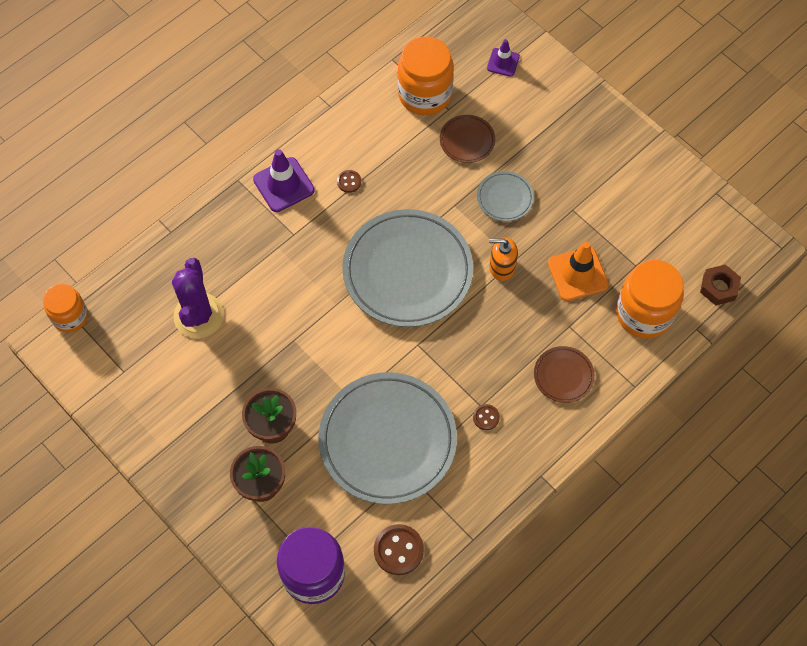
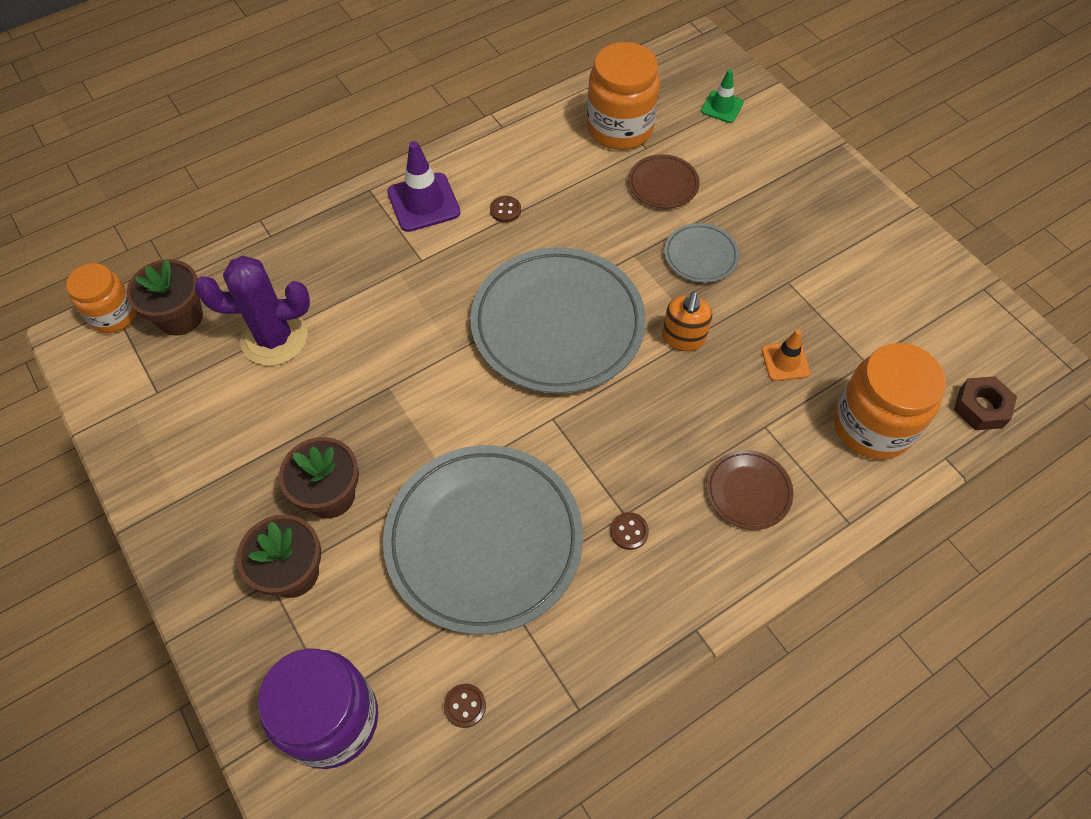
camera: 10 degrees right, 5 degrees down
purple cactus [172,258,224,338] -> purple cactus turned 75 degrees clockwise [195,256,310,366]
brown button [374,524,424,575] -> brown button [444,684,486,728], size x0.55
purple traffic cone [487,39,520,77] -> green traffic cone [701,69,744,123]
orange soap dispenser [489,237,518,281] -> orange soap dispenser turned 90 degrees counterclockwise [662,291,712,351]
orange traffic cone [548,242,609,301] -> orange traffic cone [762,330,810,381], size x0.61
none -> brown flower pot [126,259,203,336]

